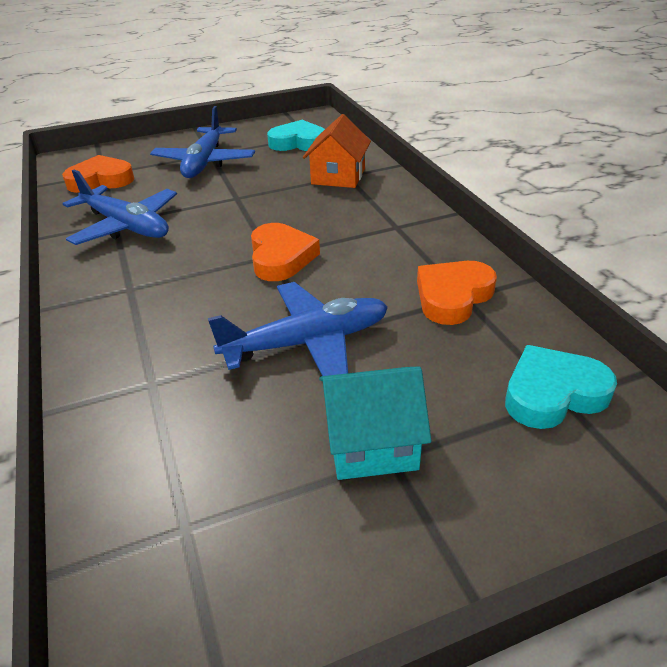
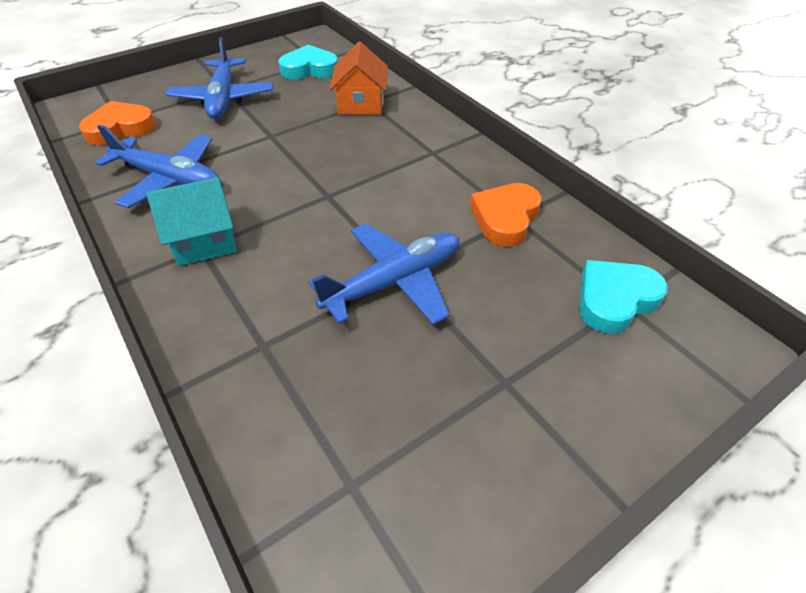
camera: 15 degrees left, 10 degrees up
orange heart [251,223,320,281] -> none
turquoise house [319,367,431,480] -> turquoise house moved to [146,177,237,266]

